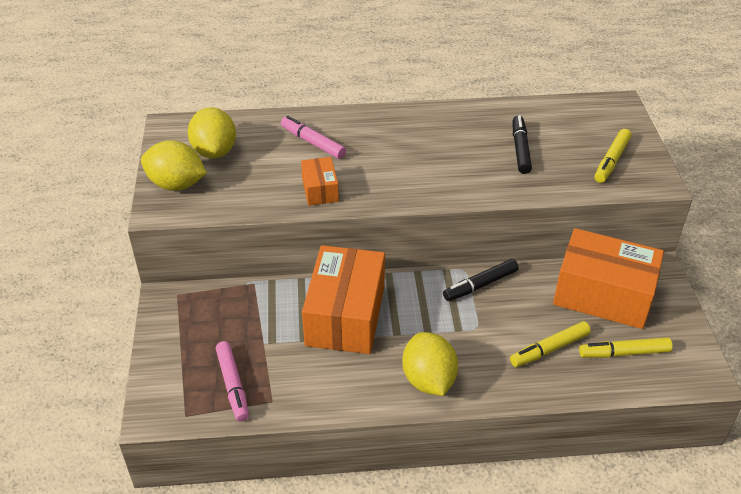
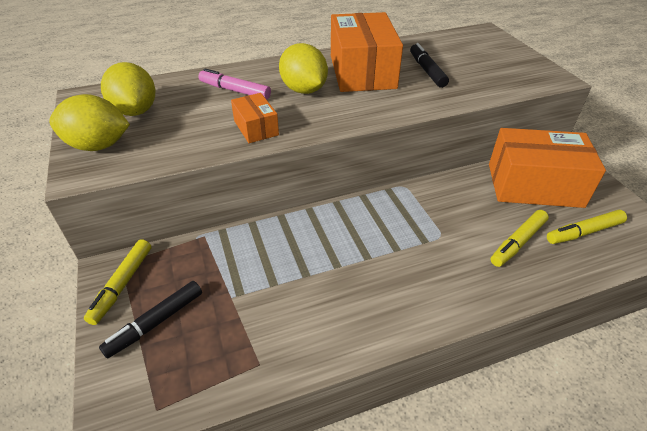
camera: 15 degrees left, 0 degrees up
pink marker [216,341,249,422] -> none
orange box [302,245,385,354] -> orange box moved to [331,12,403,92]
yellow lemon [402,332,458,396] -> yellow lemon moved to [279,43,328,94]
black marker [443,259,519,301] -> black marker moved to [99,281,202,359]
yellow marker [594,129,632,183] -> yellow marker moved to [84,239,151,325]

